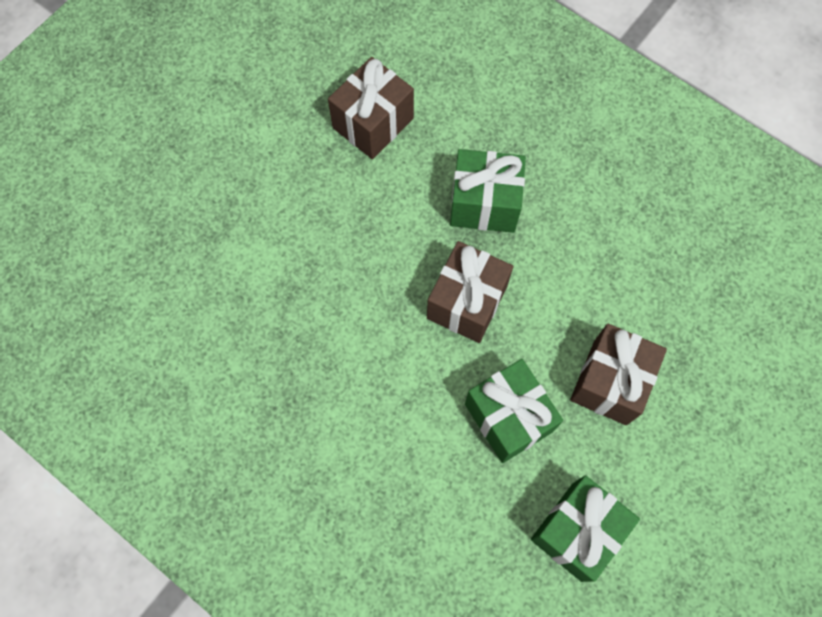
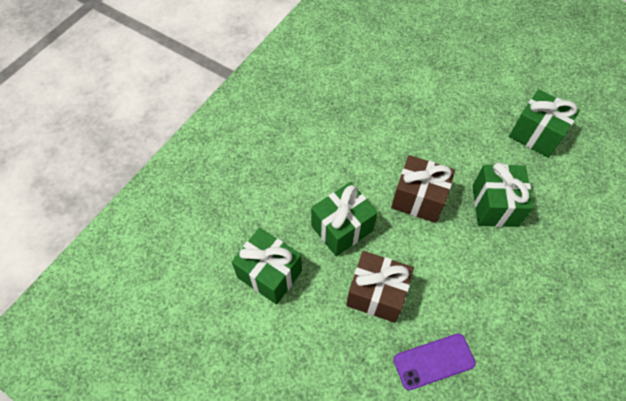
camera: 85 degrees right, 10 degrees down
brown gift [328,57,414,159] -> green gift [509,89,580,158]
none -> purple phone [394,333,476,390]

